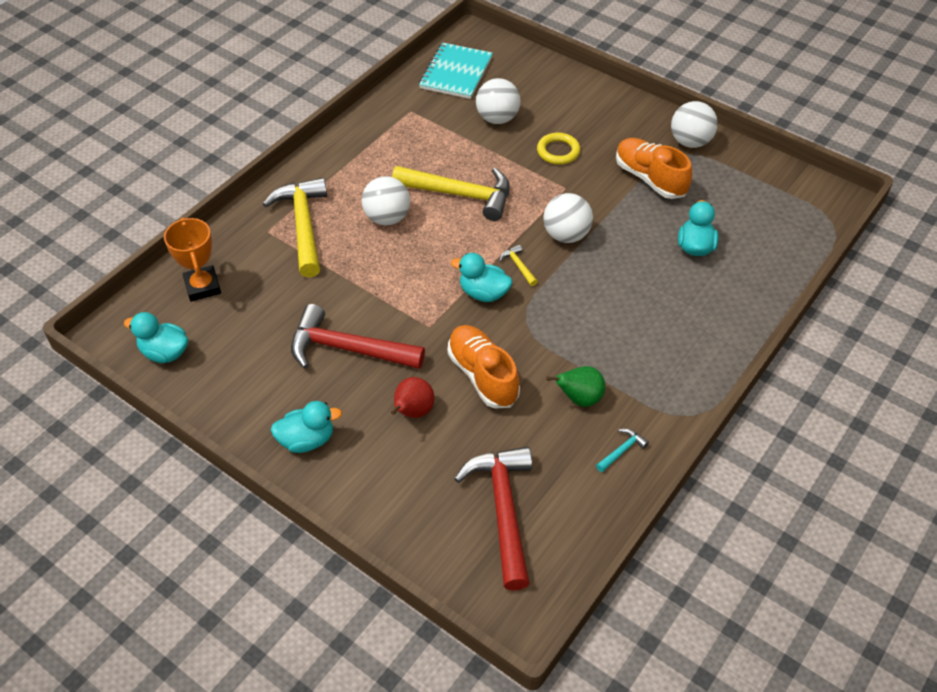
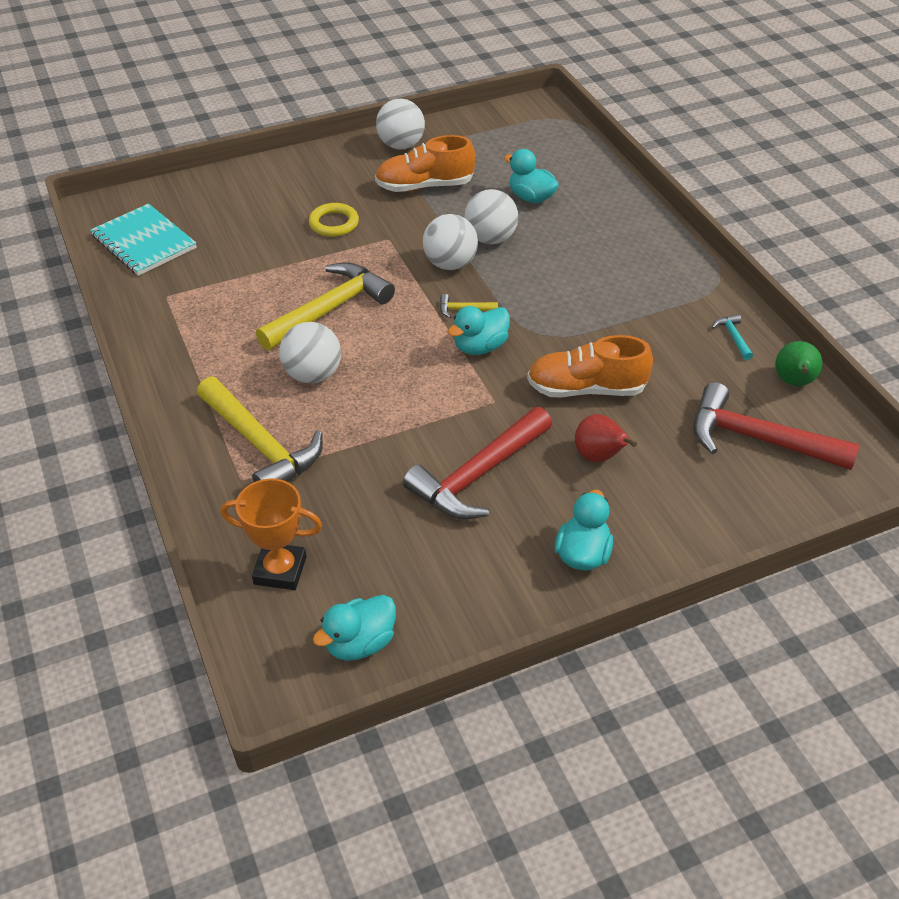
camera: 60 degrees left, 5 degrees down
yellow hammer [263,178,327,277] -> yellow hammer turned 150 degrees counterclockwise [197,377,323,482]
white ball [476,78,520,124] -> white ball moved to [464,189,518,244]
green pear [546,366,605,407] -> green pear moved to [775,341,822,386]

